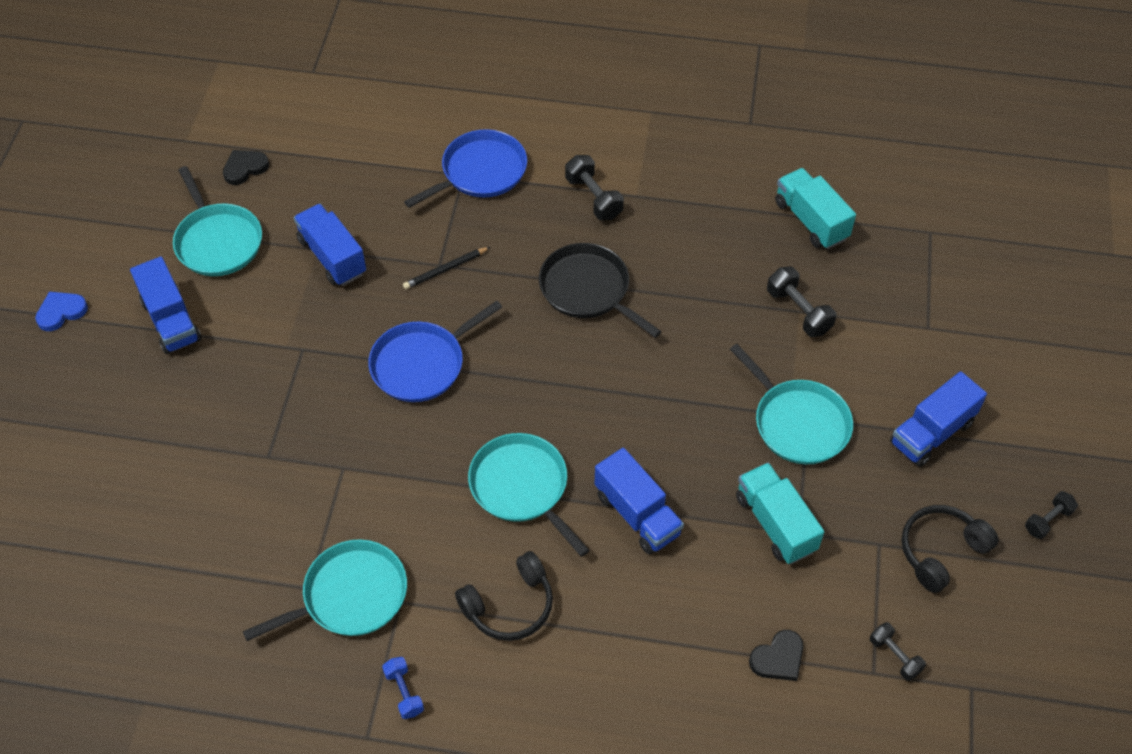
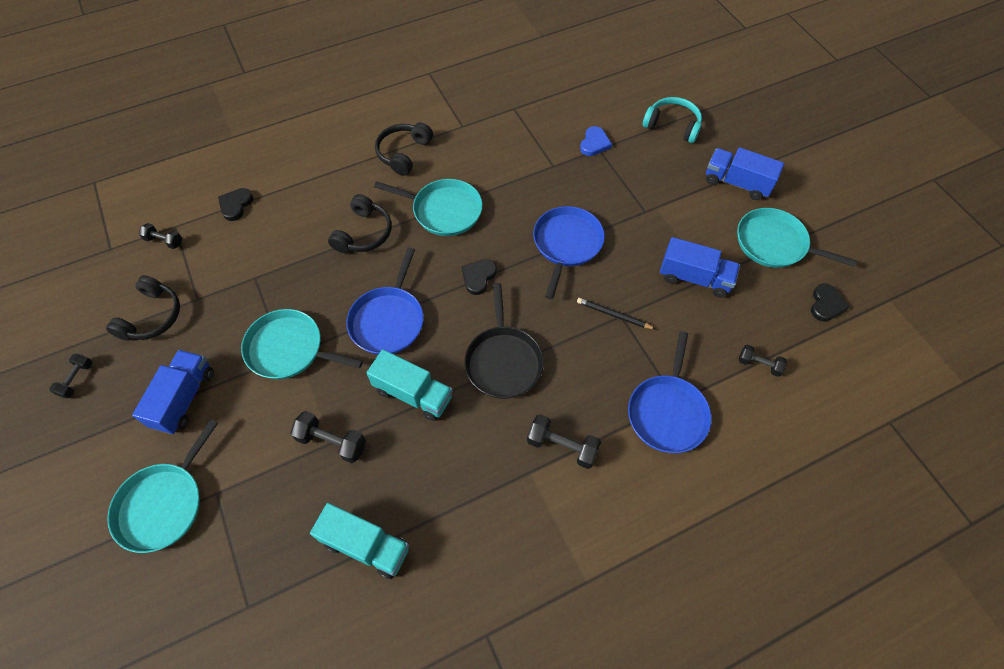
camera: 145 degrees right, 5 degrees up
blue heart [35,291,88,331] -> blue heart moved to [580,126,612,156]
turquoise pan [243,539,407,641] -> turquoise pan moved to [107,420,218,553]
blue dumbbell [382,657,424,719] -> none
black pencil [403,247,490,289] -> black pencil turned 90 degrees counterclockwise [577,298,655,329]
black pan [539,243,662,338] -> black pan turned 75 degrees clockwise [464,283,544,399]
blue truck [595,448,684,554] -> black headphones [328,194,392,253]
turquoise truck [736,463,824,564] -> turquoise truck moved to [366,349,453,421]
none -> blue pan [346,248,424,354]
none -> black heart [462,259,497,295]
none -> turquoise headphones [643,97,702,143]
none -> black dumbbell [739,345,787,377]

